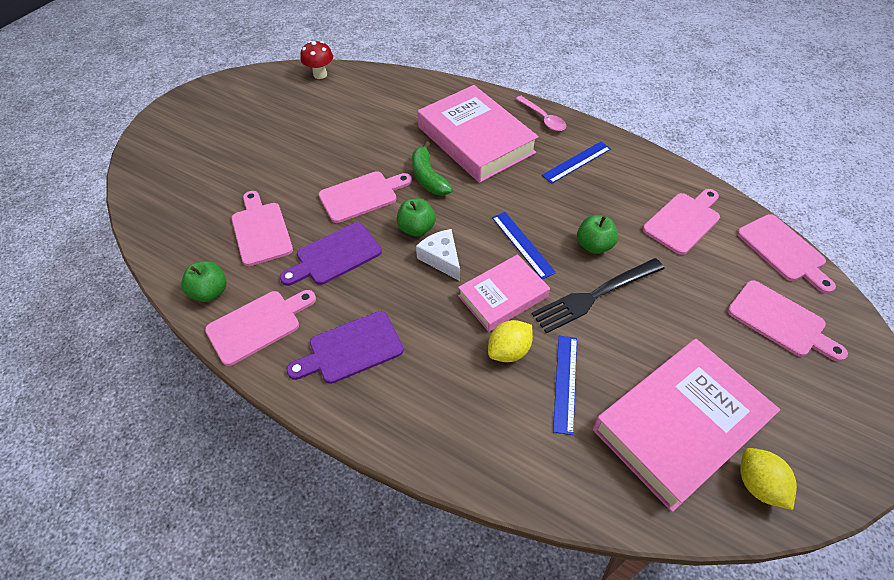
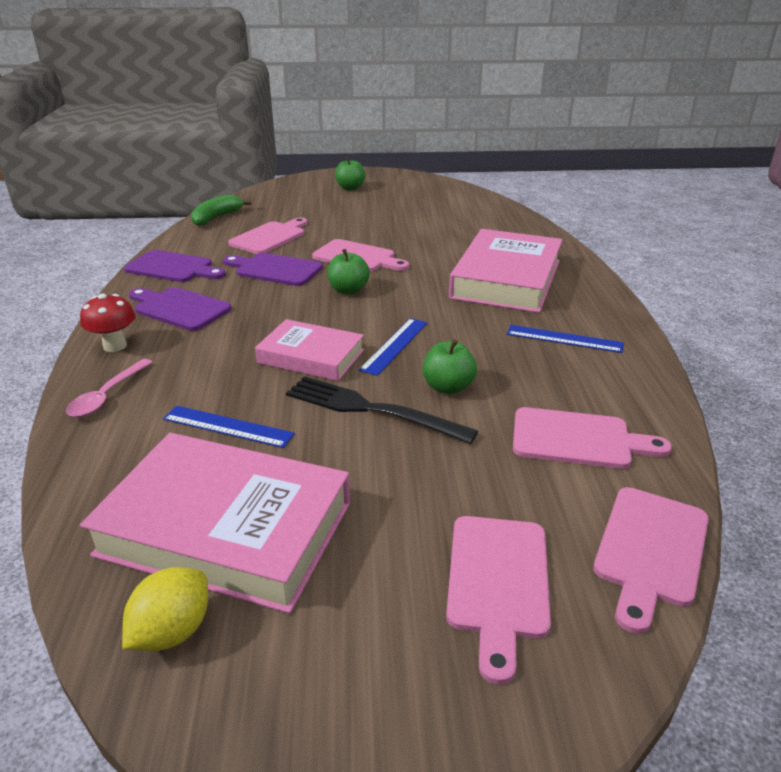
camera: 55 degrees right, 20 degrees down
green apple [181,261,227,302] -> green apple moved to [335,157,366,190]
pink cutting board [205,290,316,366] -> purple cutting board [124,250,225,282]
red mushroom [300,41,333,79] -> red mushroom moved to [80,293,136,352]
green banana [412,141,453,195] -> green banana moved to [191,195,252,226]
white cheese [416,229,460,281] -> none
yellow lemon [488,320,533,362] -> none
pink spoon [516,96,566,131] -> pink spoon moved to [66,359,153,417]
blue ruler [553,336,577,435] -> blue ruler turned 45 degrees clockwise [163,406,295,448]

